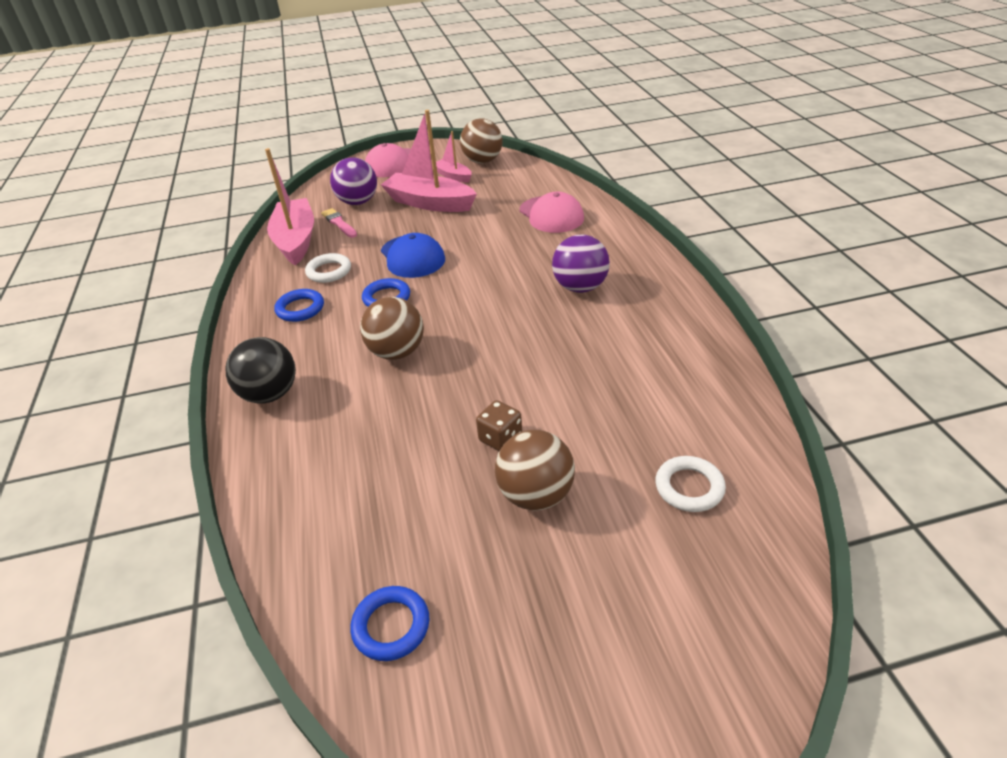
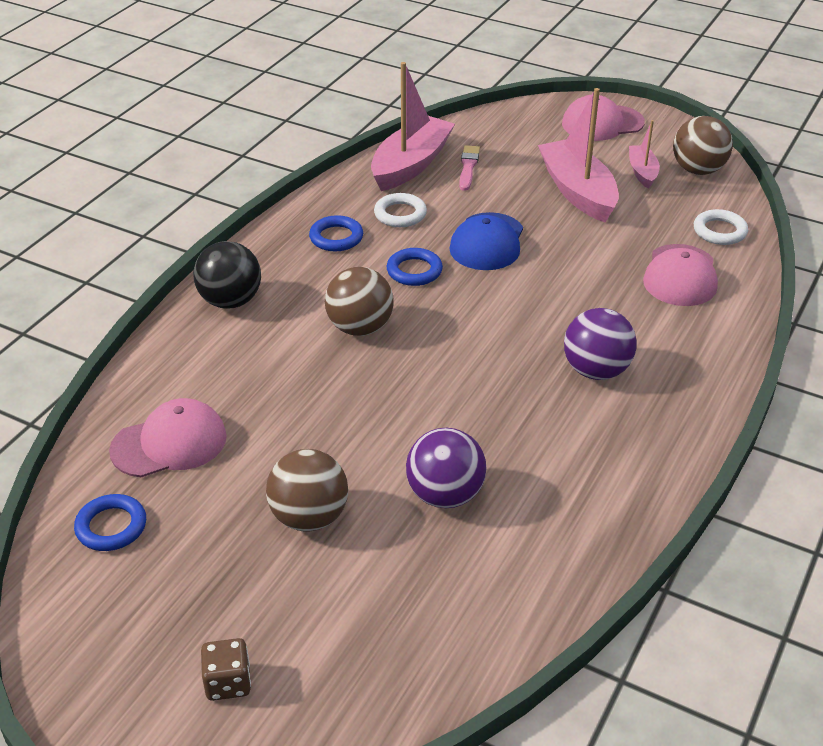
camera: 40 degrees right, 0 degrees up
purple ball [330,157,377,205] -> purple ball moved to [406,428,487,508]
brown dice [476,400,522,451] -> brown dice moved to [201,638,251,701]
white ring [655,456,726,512] -> white ring moved to [694,209,748,245]
none -> pink cap [109,398,227,477]

